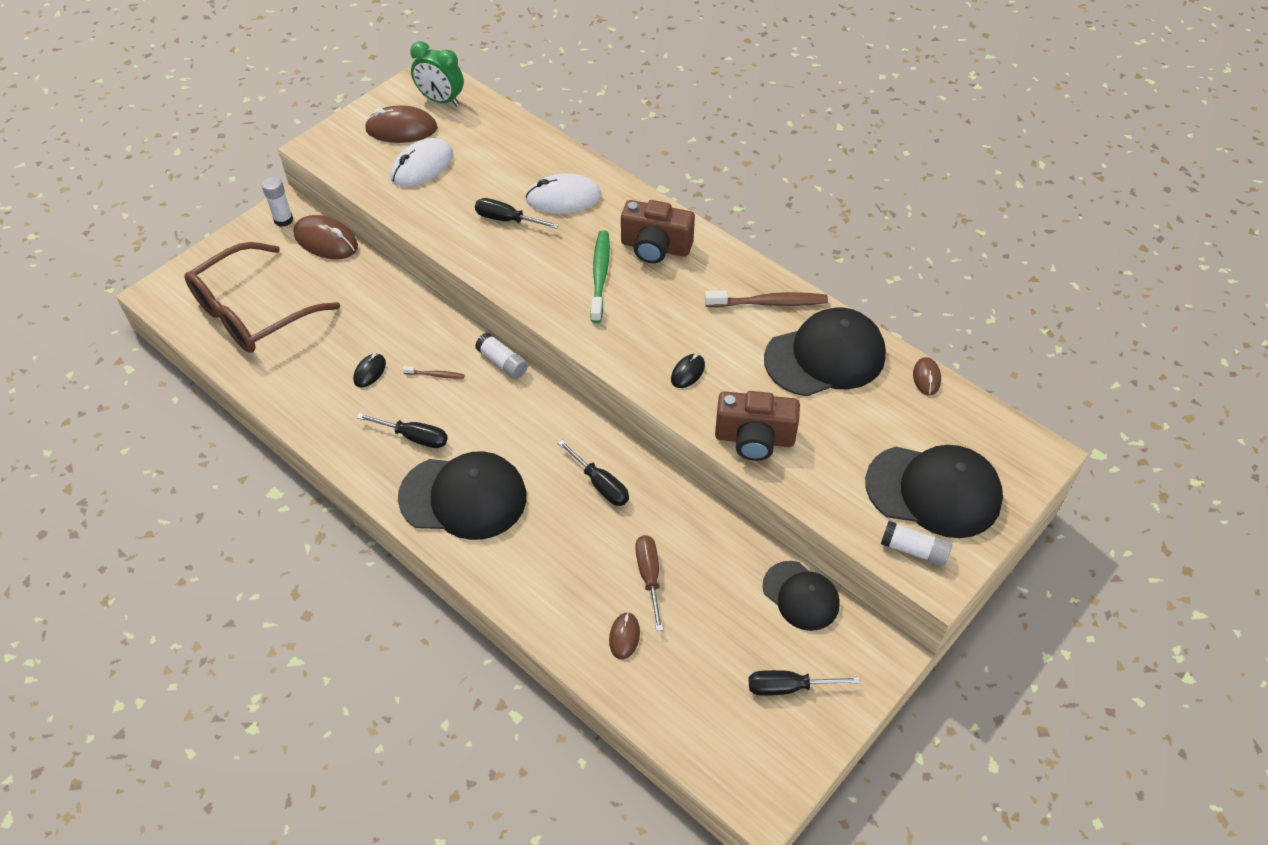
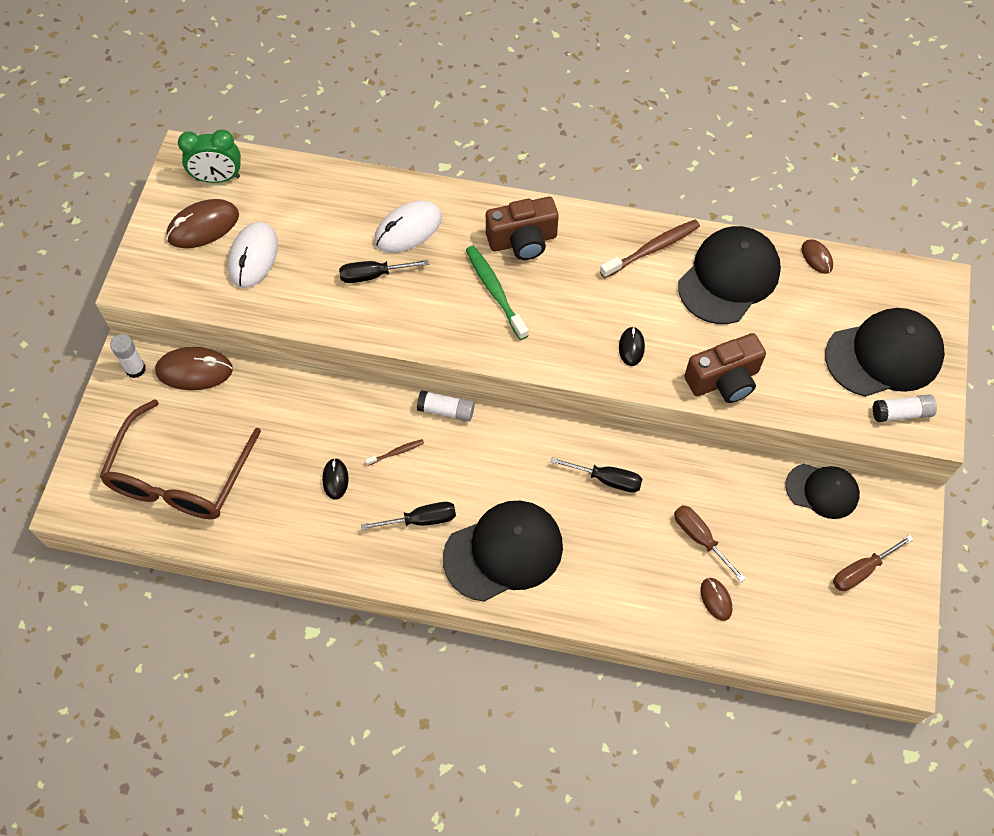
camera: 30 degrees left, 10 degrees up
black screwdriver [749,670,860,696] -> brown screwdriver [833,535,914,591]

